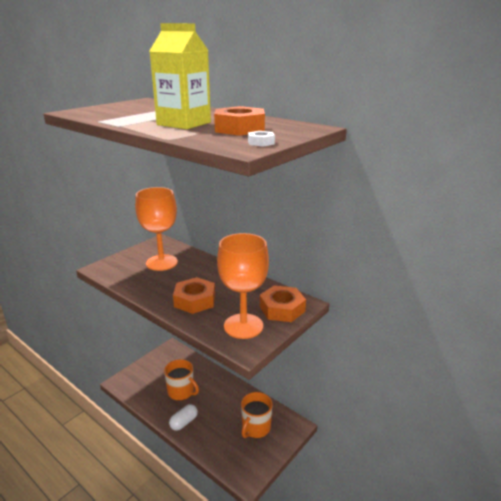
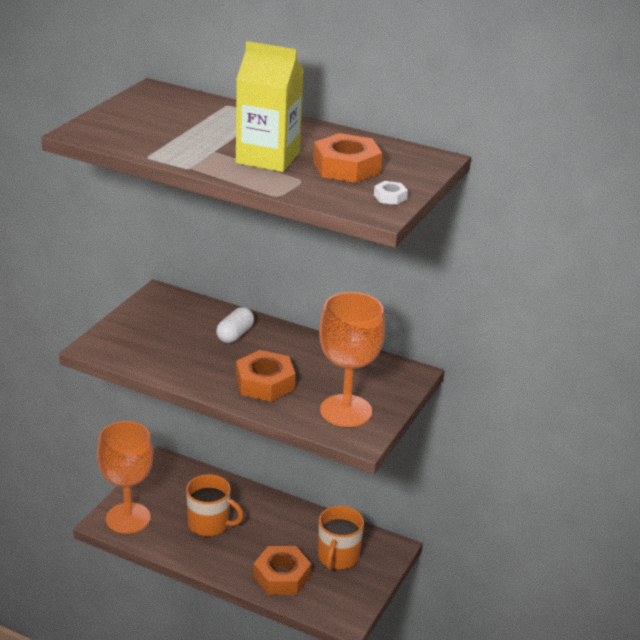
camera: 15 degrees left, 5 degrees up
orange goblet [135,187,178,271] -> orange goblet moved to [97,421,153,534]
white capsule [169,404,198,431] -> white capsule moved to [216,307,254,343]
orange nut [260,285,306,322] -> orange nut moved to [253,546,311,595]

